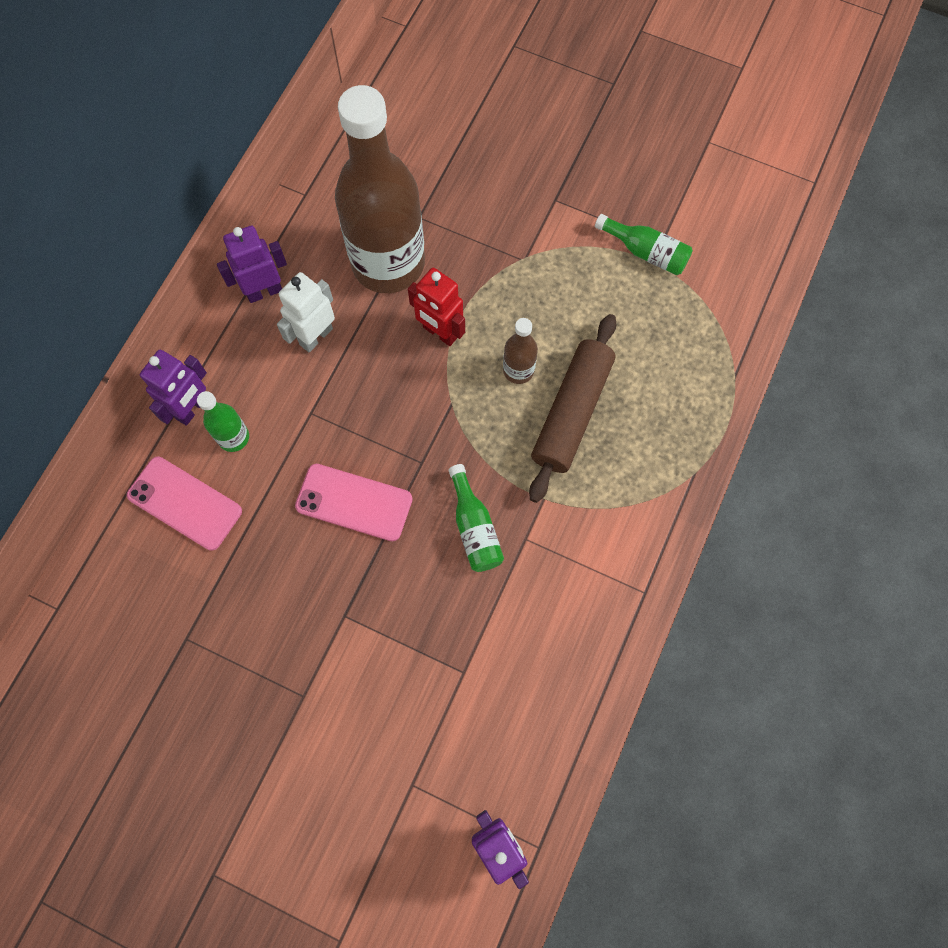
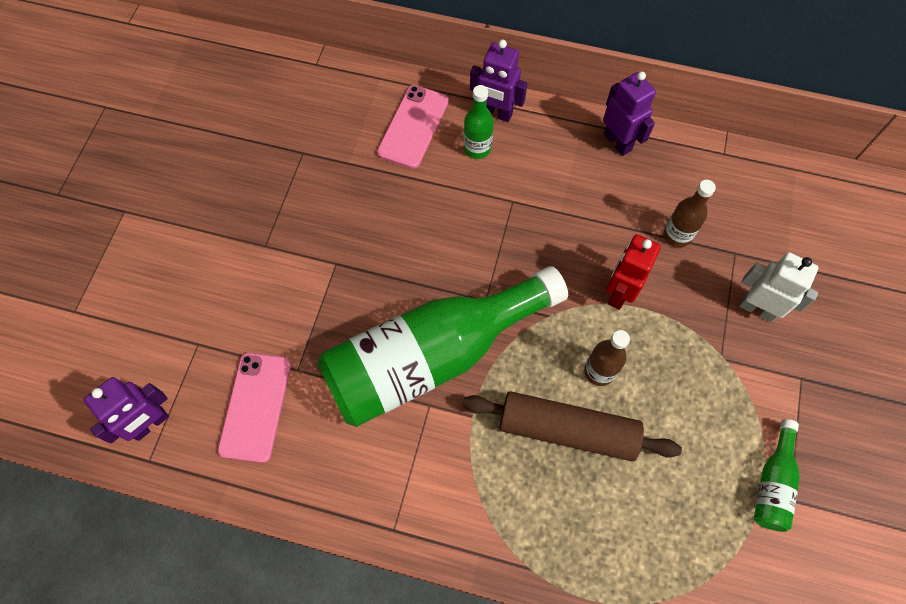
camera: 80 degrees right, 5 degrees down
white robot [277,272,335,353] -> white robot moved to [739,252,818,322]
pink phone [295,464,413,541] -> pink phone moved to [217,353,291,463]
brown bottle [335,85,425,293] -> brown bottle [663,180,716,248], size x0.41
green bottle [448,464,504,572] -> green bottle [318,266,568,427], size x2.43

